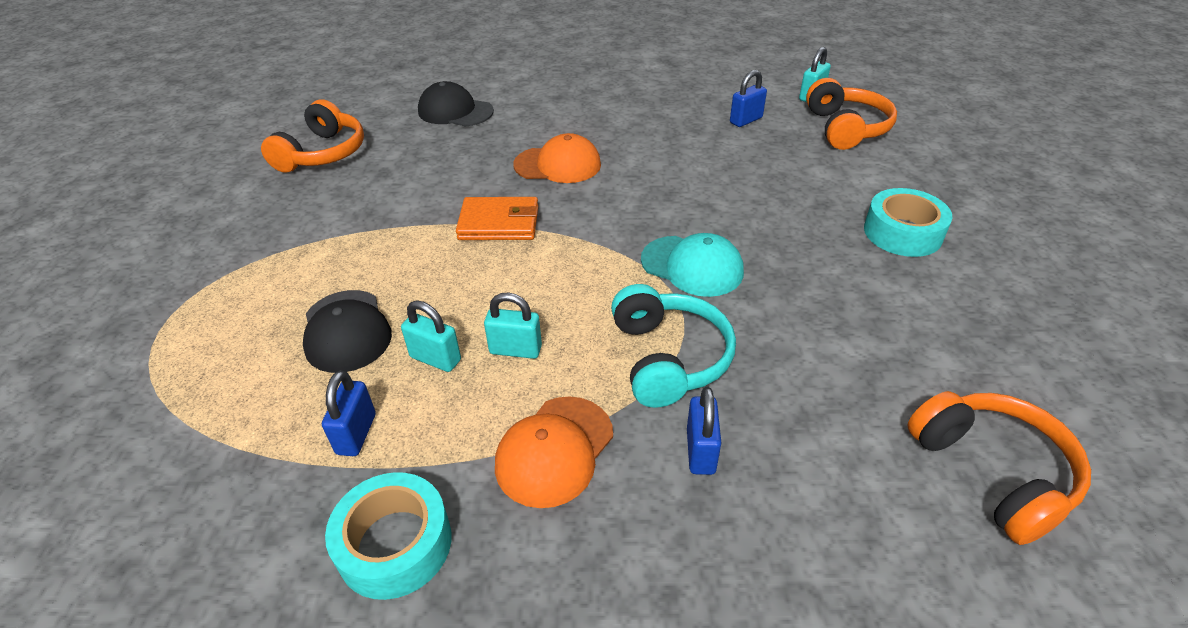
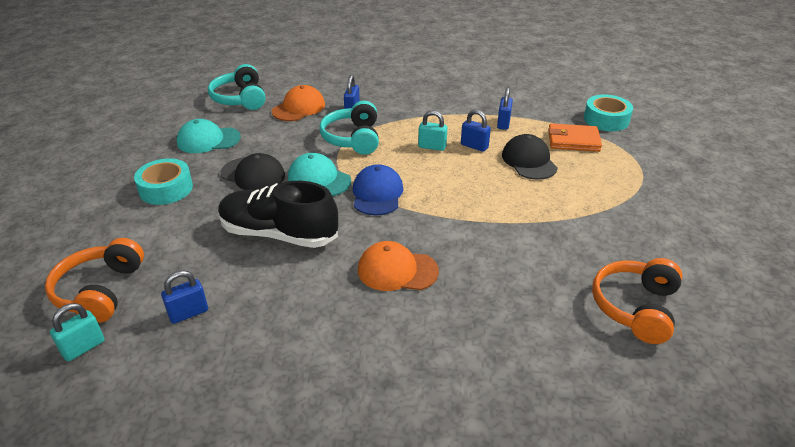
camera: 175 degrees left, 5 degrees down
turquoise tape [325,472,451,600] -> turquoise tape moved to [584,94,633,131]
turquoise padlock [401,301,461,372] -> blue padlock [461,110,491,152]
black cap [418,81,494,127] -> black cap moved to [221,153,285,190]
orange wallet [456,197,538,240] -> orange wallet moved to [548,123,602,152]
orange cap [495,396,613,508] -> orange cap moved to [272,85,325,121]
orange headphones [907,391,1091,545] -> turquoise headphones [208,64,266,110]
none -> turquoise cap [177,119,241,153]
none -> black shoe [218,181,338,248]
none -> blue cap [353,164,404,215]

